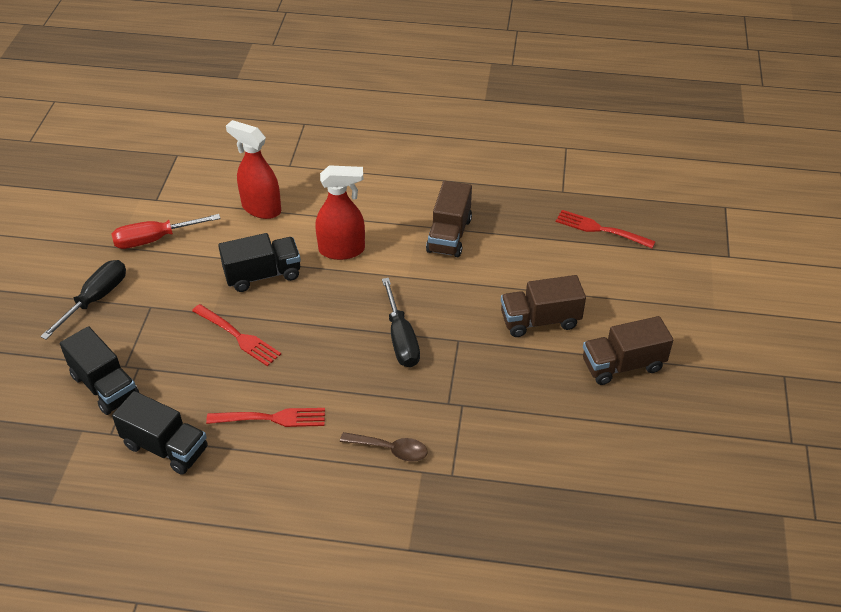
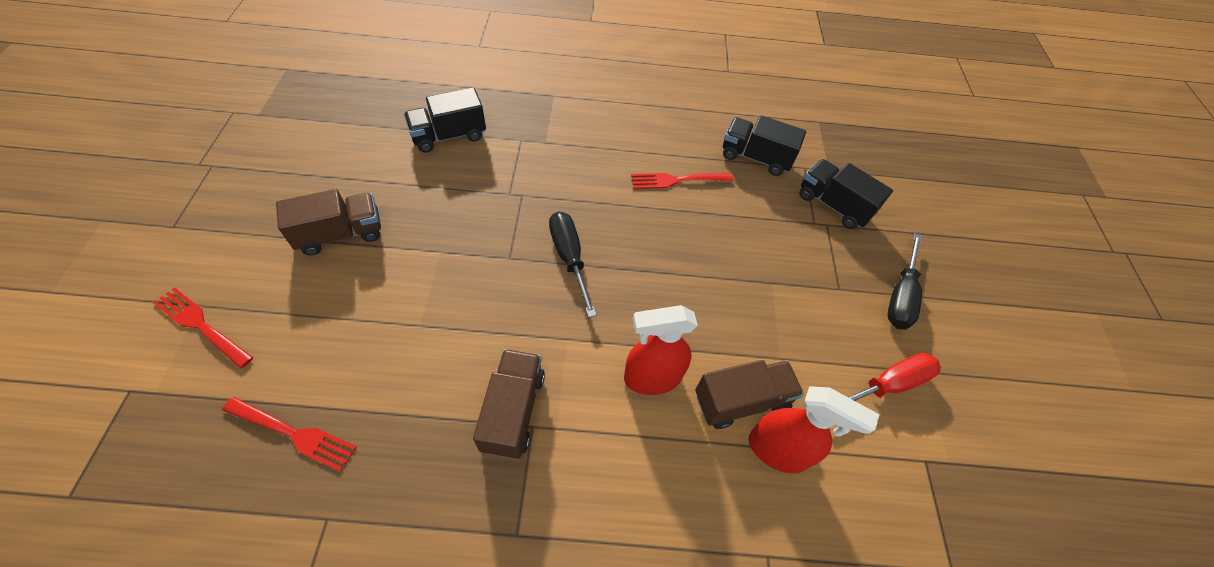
camera: 170 degrees right, 10 degrees up
red fork [192,304,281,367] -> red fork moved to [154,287,253,369]
black truck [218,233,301,292] -> black truck moved to [404,87,486,153]
brown spoon [340,432,428,462] -> none
brown truck [501,275,586,337] -> brown truck moved to [695,360,804,429]

